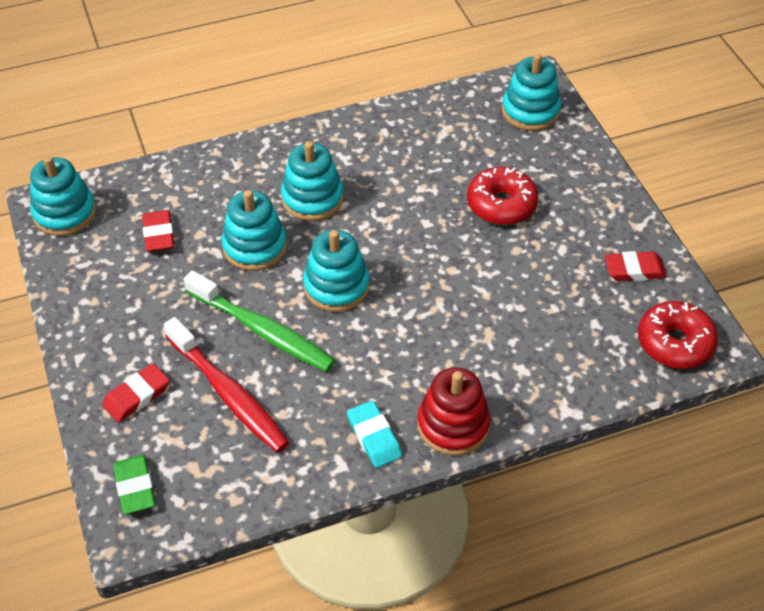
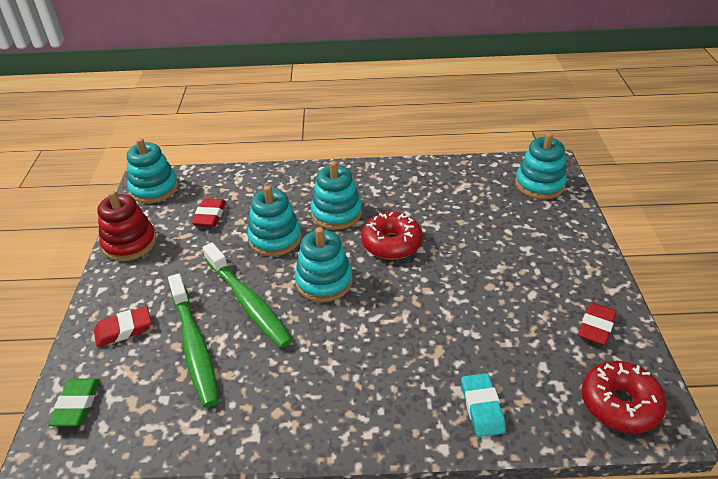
camera: 20 degrees right, 10 degrees down
red toothbrush [164,317,289,453] -> green toothbrush [168,274,219,408]
turquoise eraser [347,401,402,468] -> turquoise eraser moved to [461,373,506,437]
red stacking toy [417,367,491,456] -> red stacking toy moved to [97,191,156,261]
red donut [467,167,538,225] -> red donut moved to [361,212,423,260]
red eraser [605,251,667,281] -> red eraser turned 75 degrees counterclockwise [578,302,617,345]

